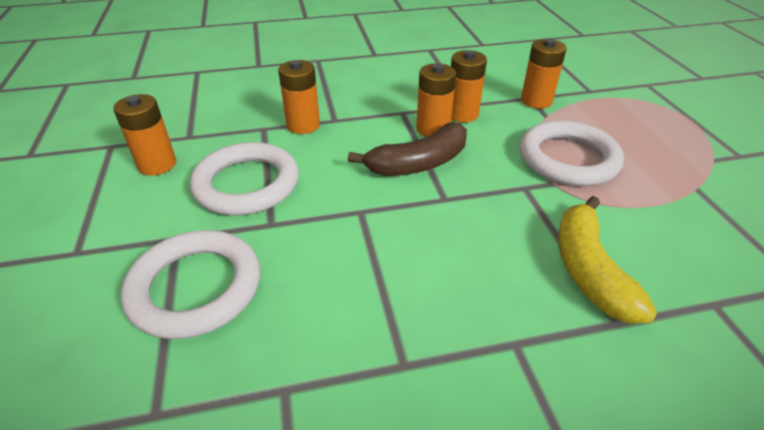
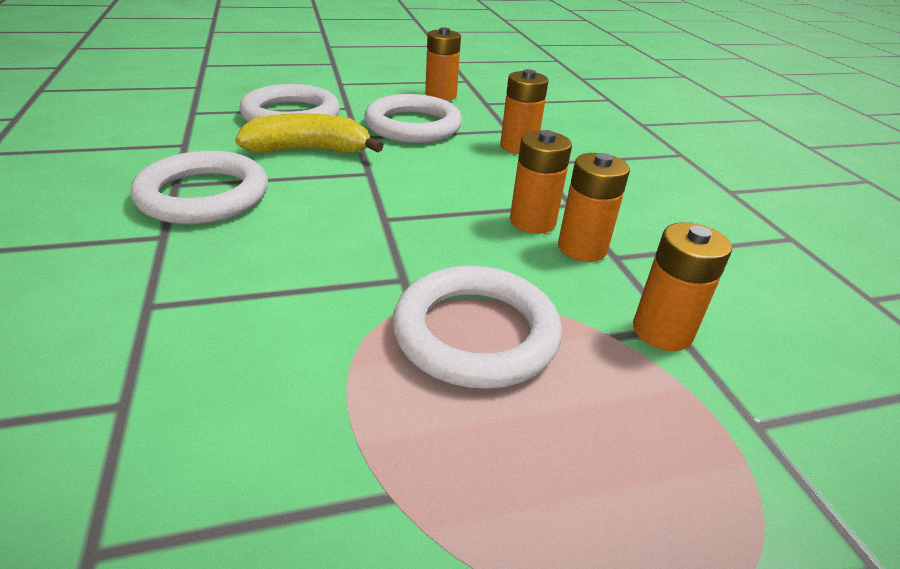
camera: 85 degrees right, 5 degrees down
brown banana [348,122,467,176] -> none
yellow banana [558,196,657,324] -> yellow banana moved to [235,113,384,153]
none -> white ring [130,151,268,224]

